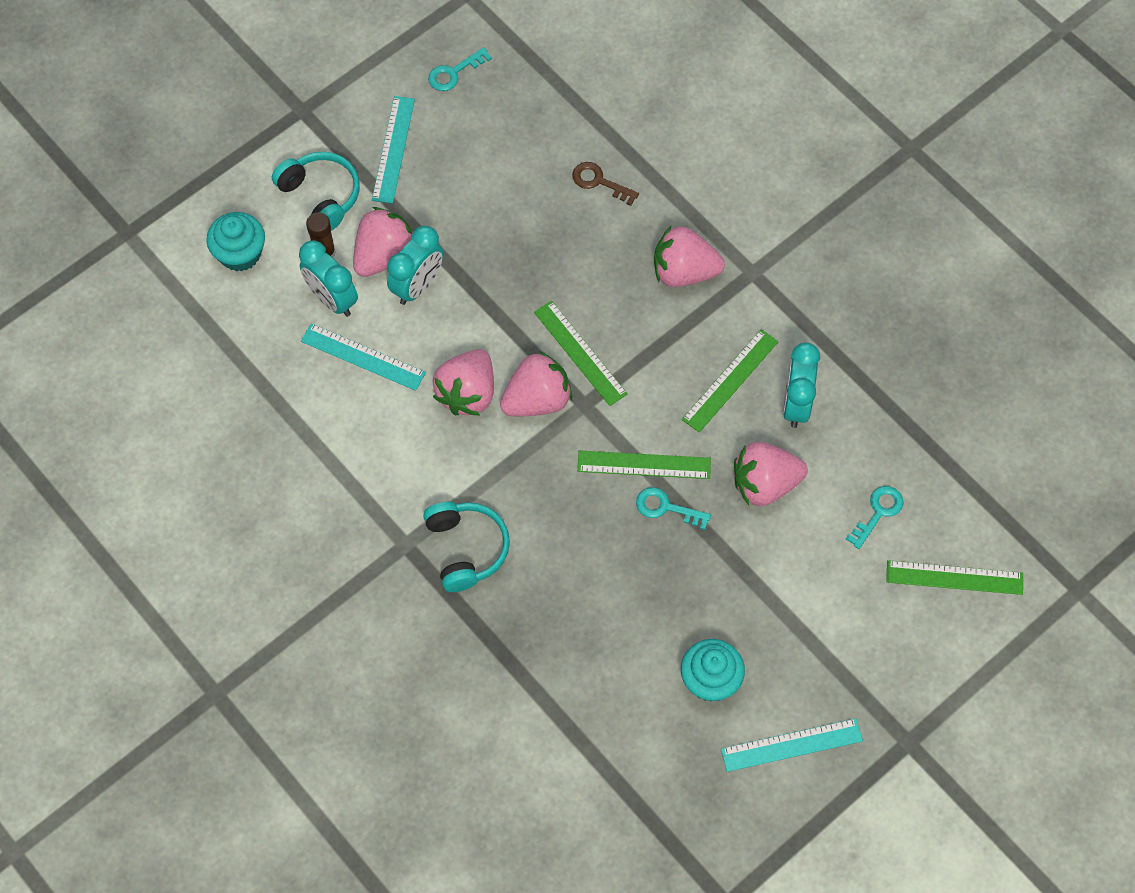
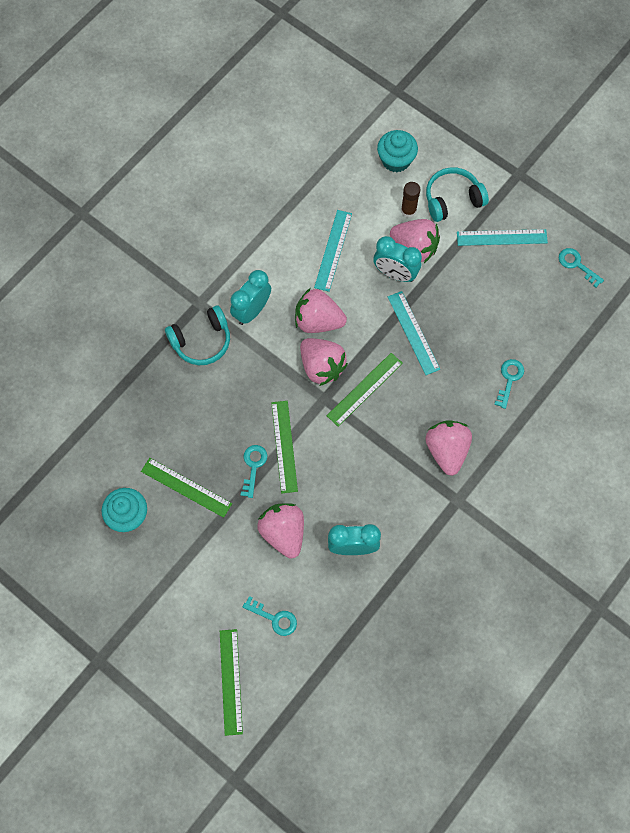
camera: 80 degrees right, 5 degrees up
turquoise headphones [272,152,360,231] -> turquoise headphones turned 150 degrees counterclockwise [426,167,489,222]
turquoise clock [299,240,358,317] -> turquoise clock moved to [230,270,271,325]
brown key [572,162,639,206] -> turquoise key [494,359,524,409]
green ruler [682,329,778,433] -> green ruler moved to [141,458,232,518]
turquoise ruler [721,718,863,772] -> turquoise ruler moved to [388,291,440,375]

